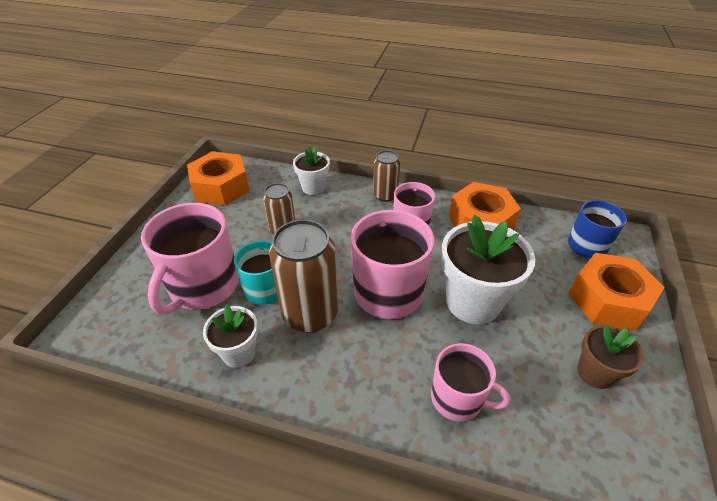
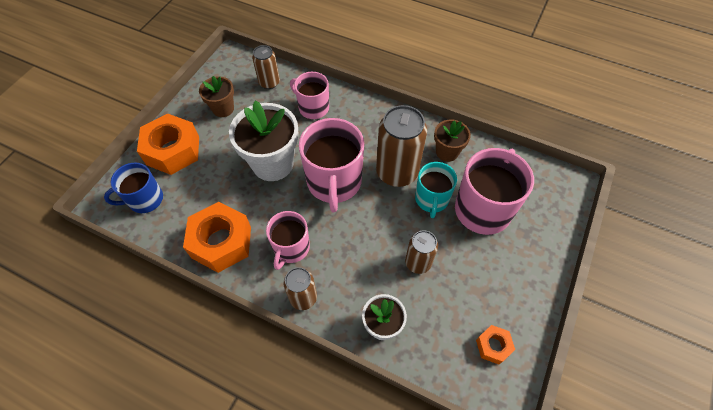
camera: 170 degrees left, 15 degrees up
orange nut [187,152,250,206] -> orange nut [476,325,515,364], size x0.49
white flower pot [203,304,258,368] -> brown flower pot [434,120,471,162]
none -> brown can [252,45,280,89]

